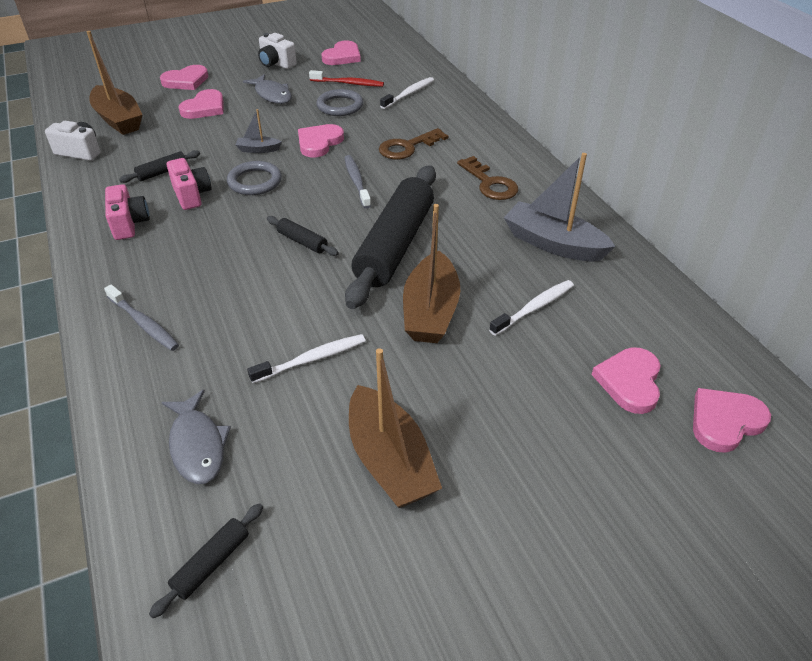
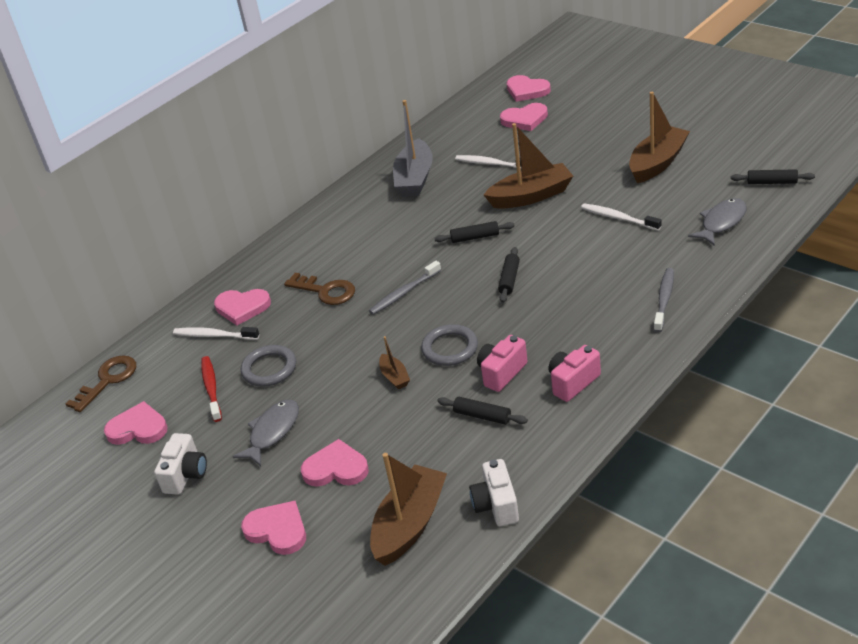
camera: 110 degrees left, 5 degrees down
grey boat [236,109,282,153] -> brown boat [379,336,410,389]
pink heart [298,124,344,157] -> pink heart moved to [214,289,271,325]
black rolling pin [345,165,436,309] -> black rolling pin [434,221,515,243], size x0.41
brown key [457,156,518,200] -> brown key moved to [66,355,136,412]

